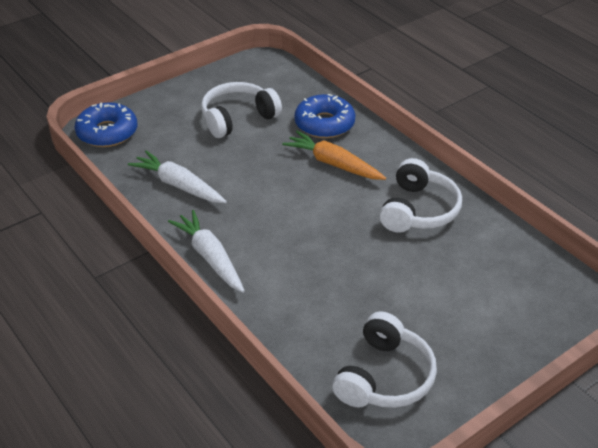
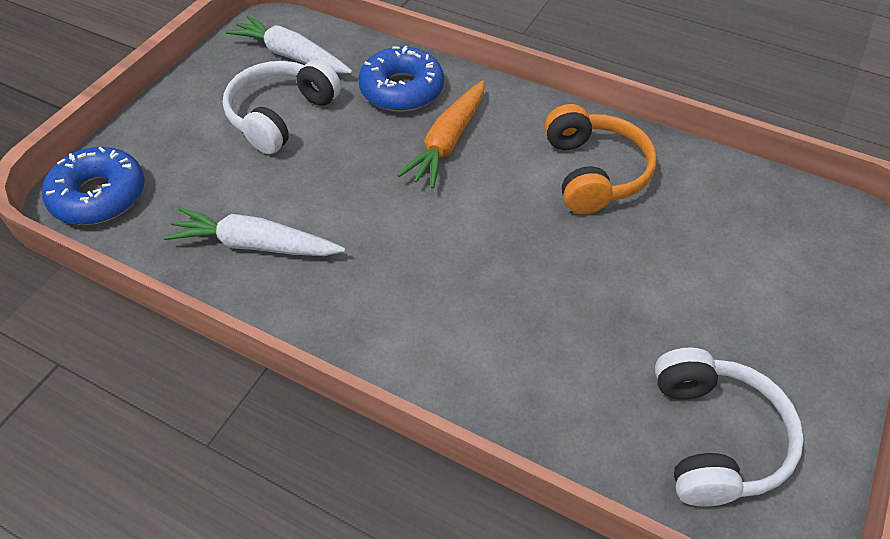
camera: 25 degrees left, 10 degrees up
white carrot [168,210,245,293] -> white carrot moved to [226,15,353,74]
orange carrot [282,131,386,180] -> orange carrot turned 75 degrees counterclockwise [397,80,484,189]
white headphones [379,158,462,233] -> orange headphones [544,104,657,214]

